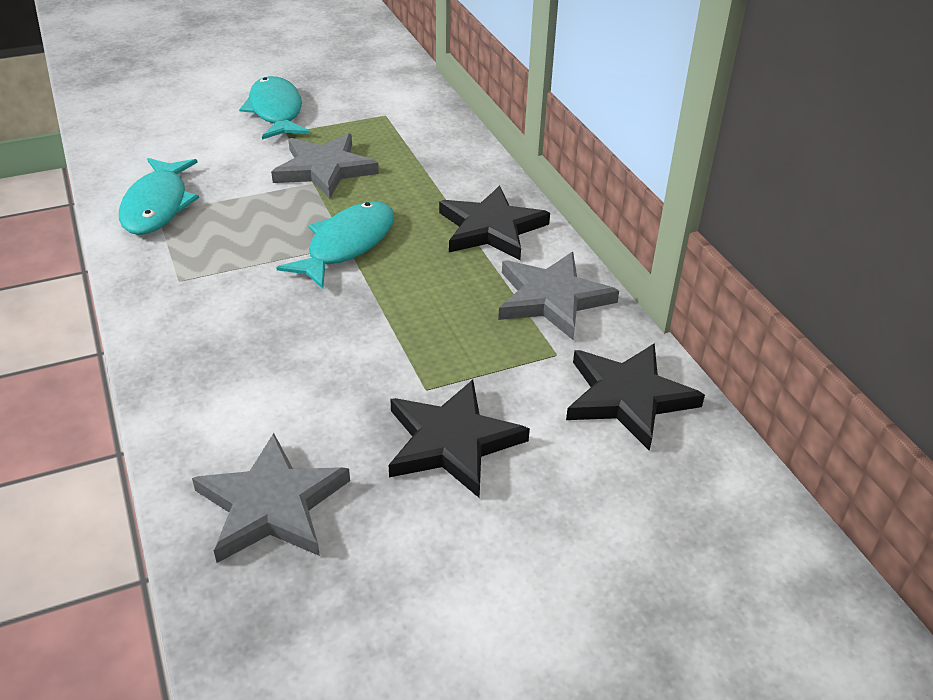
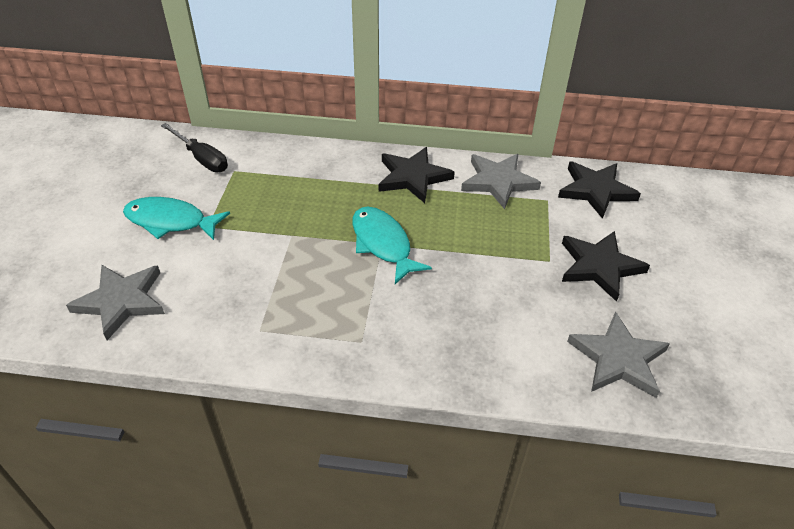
camera: 60 degrees left, 5 degrees up
turquoise fish [119,158,199,235] -> none
grey star [271,133,379,199] -> grey star moved to [66,265,165,340]
none -> black screwdriver [161,123,228,172]

